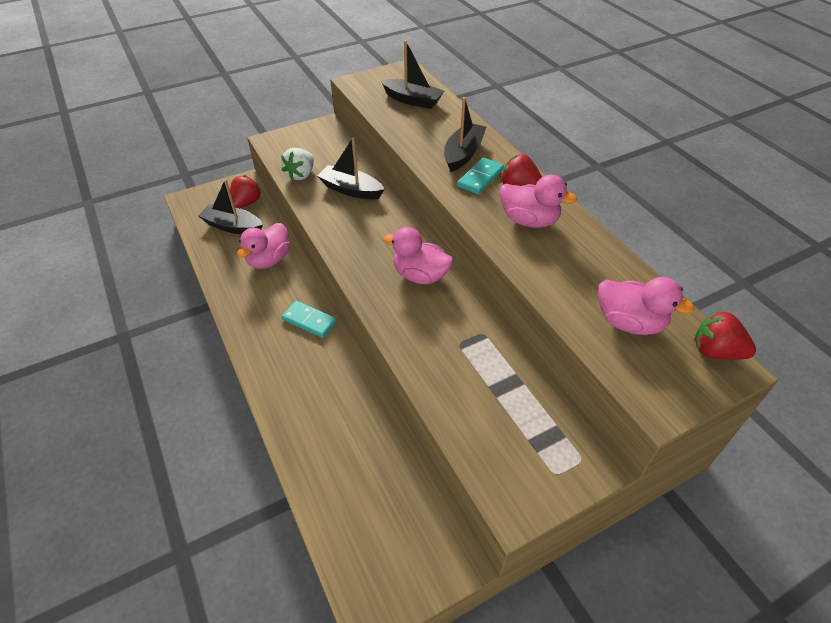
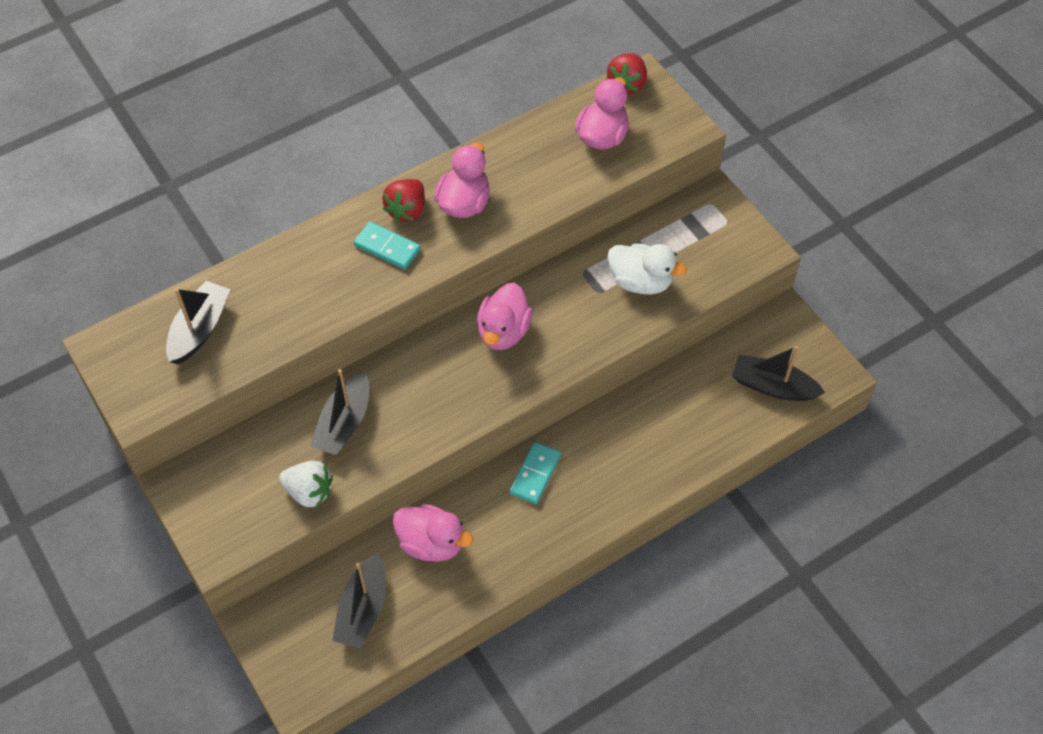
camera: 95 degrees left, 10 degrees up
red strawberry [230,175,262,208] -> none
black boat [444,97,486,172] -> black boat moved to [732,346,825,401]
none -> white duck [608,243,687,295]

